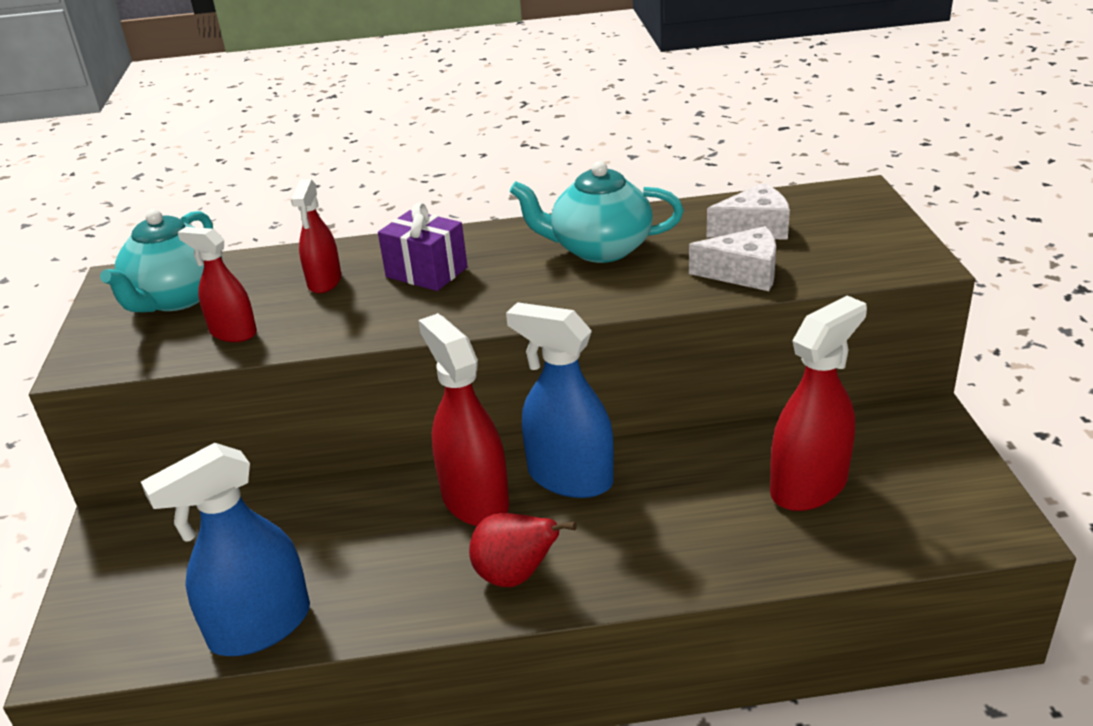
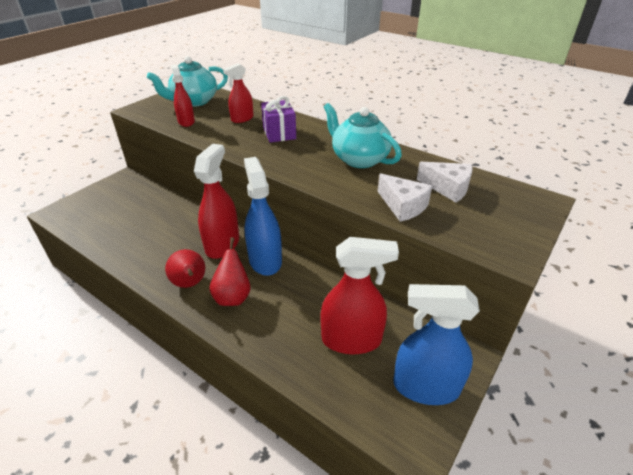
camera: 40 degrees right, 5 degrees up
blue spray bottle [141,443,310,656] -> blue spray bottle moved to [393,284,480,405]
none -> red pear [209,237,251,306]

